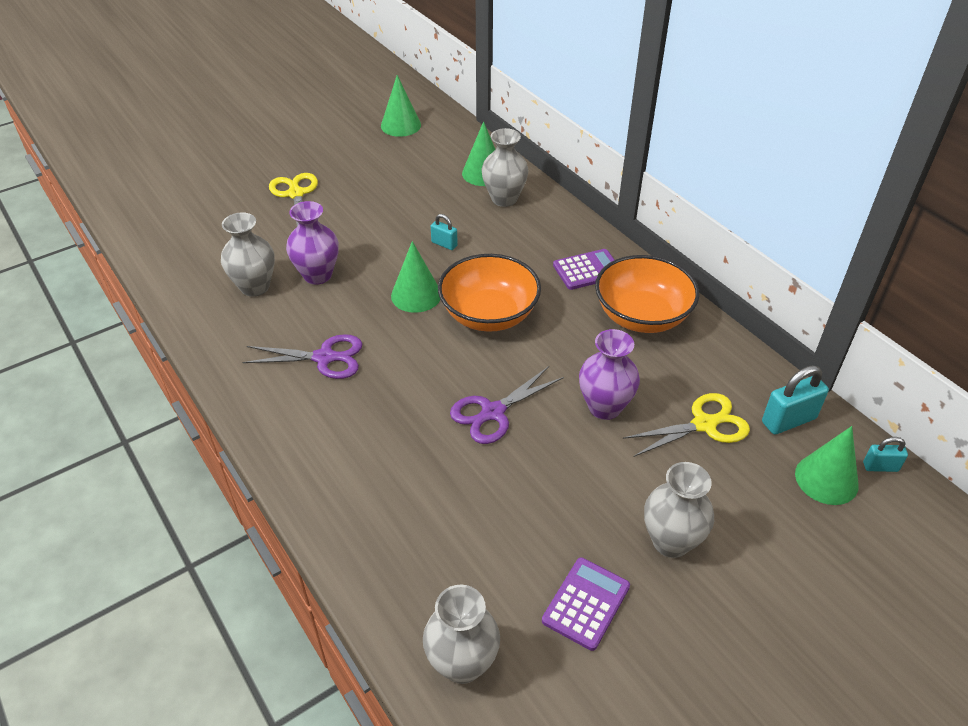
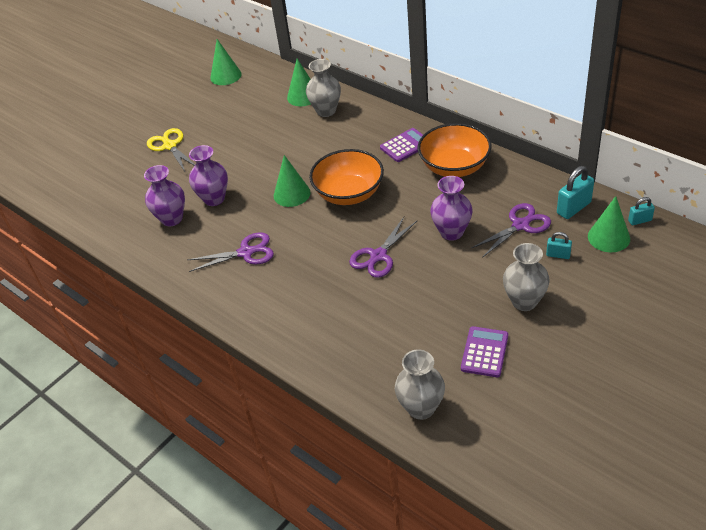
camera: 10 degrees left, 0 degrees up
grey vase [221,212,275,297] -> purple vase [144,165,185,226]
turquoise padlock [431,214,458,250] -> turquoise padlock moved to [546,232,572,259]
yellow scissors [623,393,750,457] -> purple scissors [472,203,551,258]

